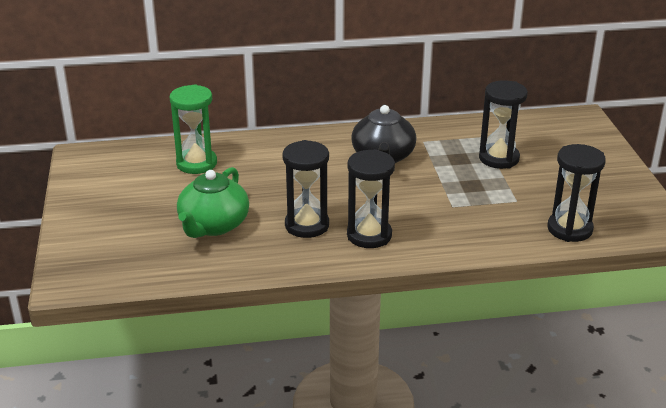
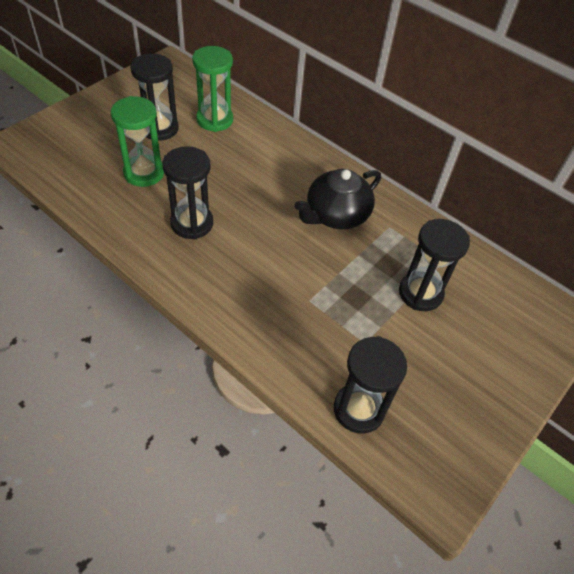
camera: 45 degrees right, 20 degrees up
green teapot [177,167,249,238] -> green hourglass [111,96,164,187]
black hourglass [347,149,395,248] -> black hourglass moved to [130,54,179,141]

